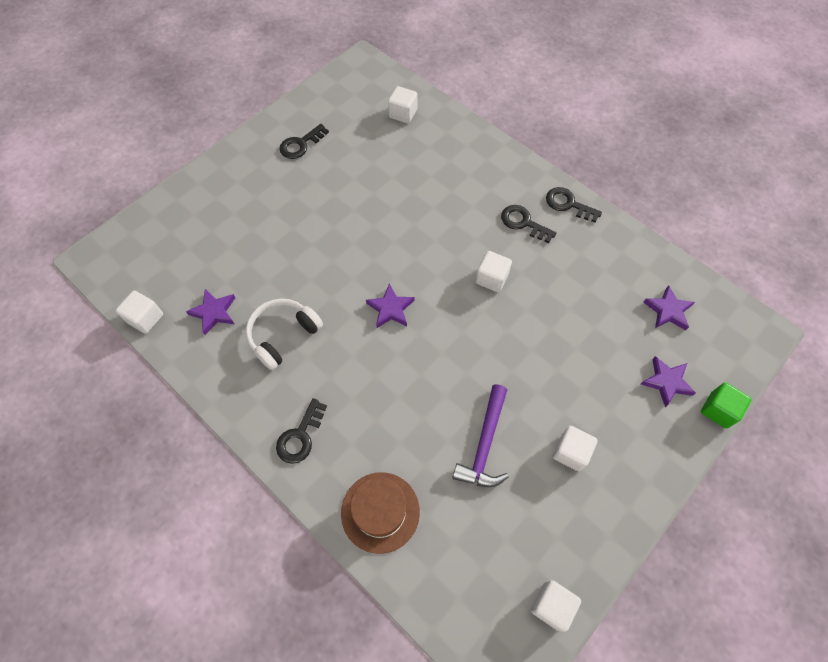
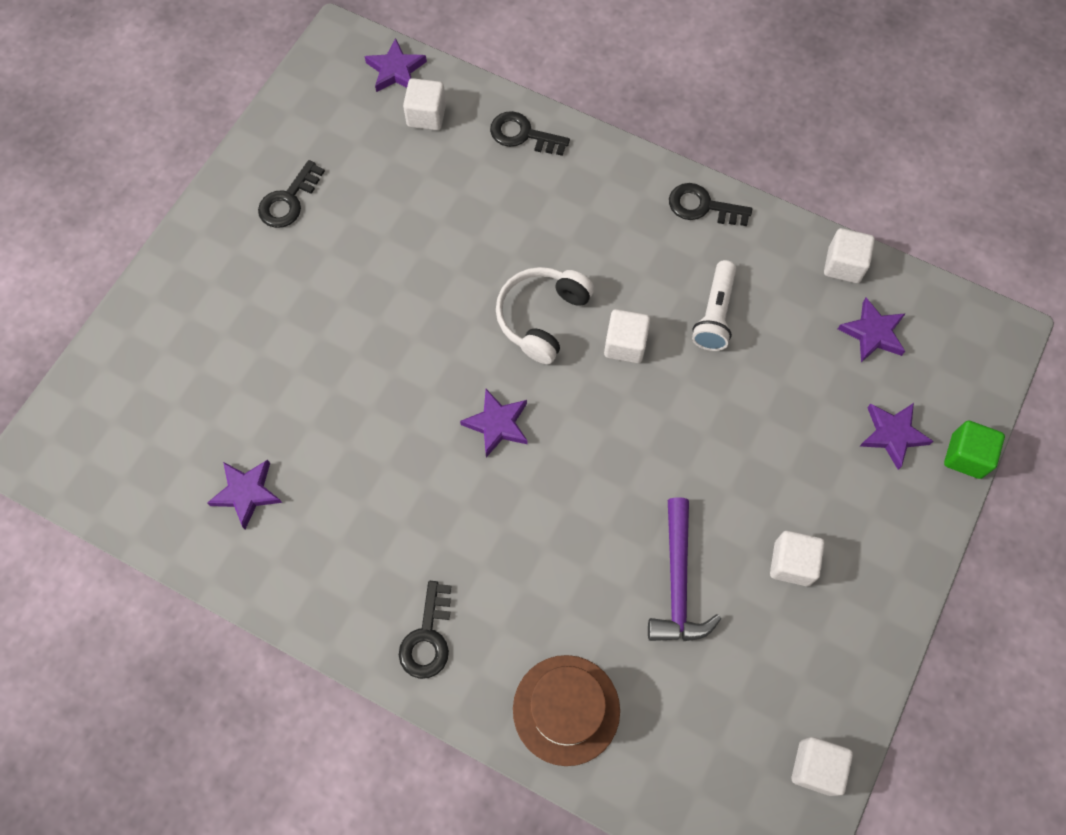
camera: 15 degrees left, 5 degrees up
white cube [116,291,163,334] -> white cube moved to [824,228,875,283]
white headphones [246,298,323,370] -> white headphones moved to [496,267,594,364]
black key [501,205,557,243] -> black key moved to [490,111,570,156]
none -> purple star [364,38,427,92]
none -> white flashlight [692,260,736,351]

